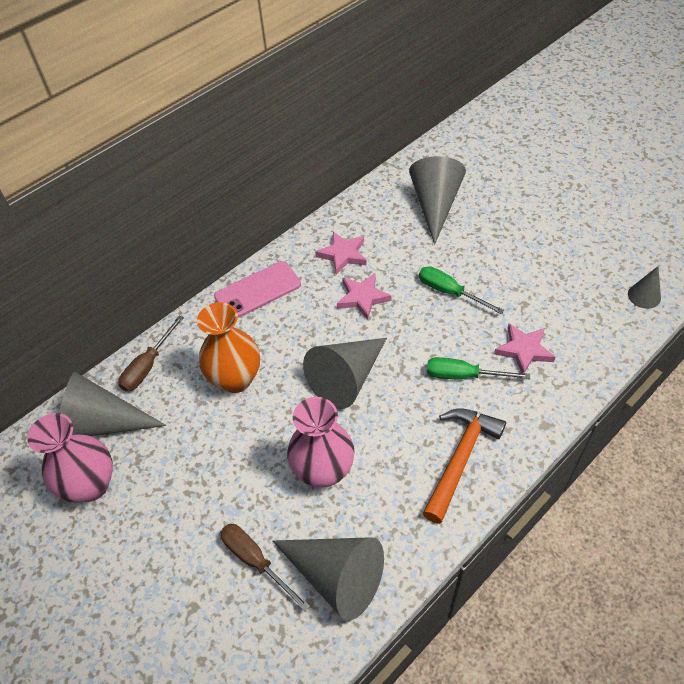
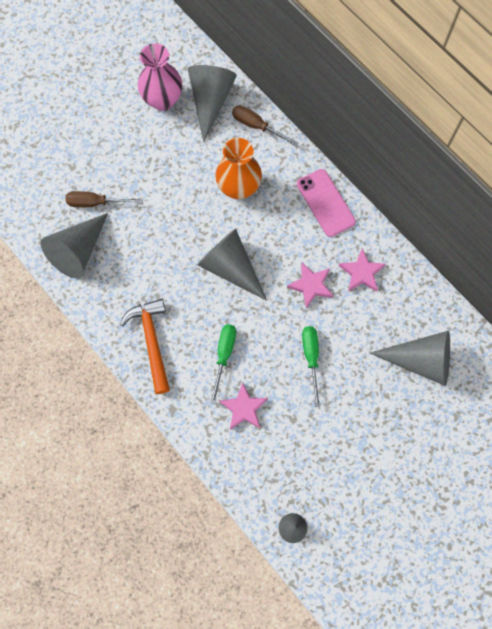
camera: 90 degrees right, 20 degrees up
brown screwdriver [220,524,310,611] -> brown screwdriver turned 135 degrees counterclockwise [66,191,143,207]
pink vase [287,397,355,488] -> none
green screwdriver [419,266,504,314] -> green screwdriver turned 45 degrees counterclockwise [302,326,320,407]
orange hammer [423,408,506,524] -> orange hammer turned 135 degrees counterclockwise [120,299,170,394]

